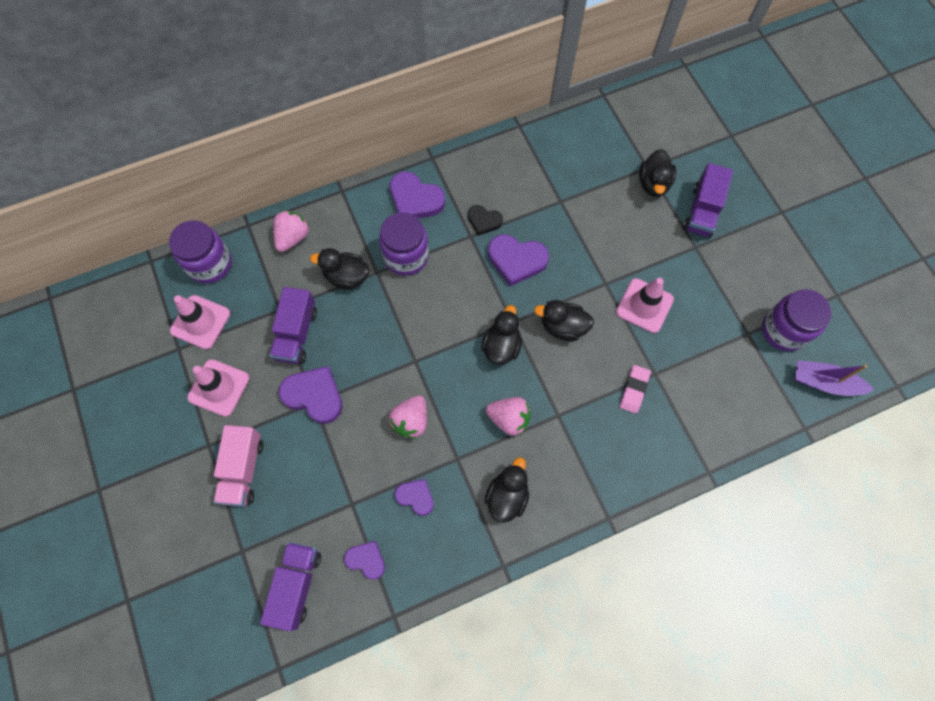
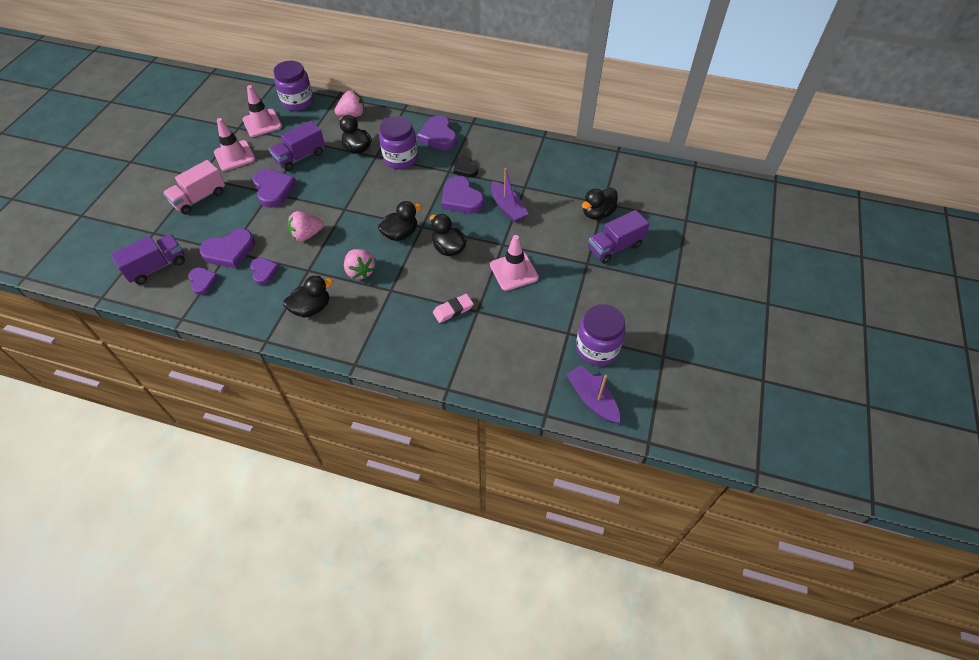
camera: 40 degrees right, 15 degrees down
none -> purple heart [199,229,255,269]
none -> purple boat [491,168,529,223]

